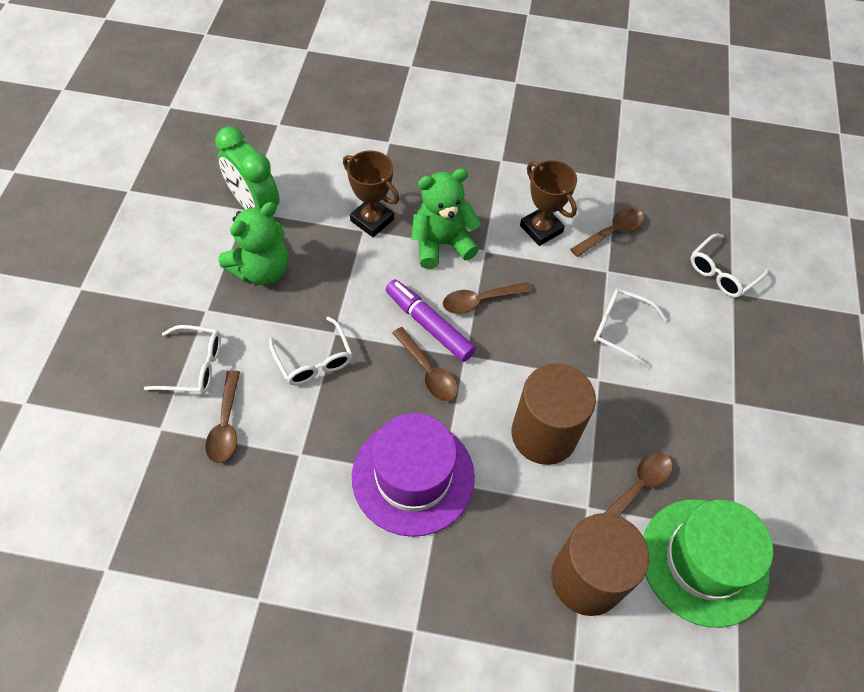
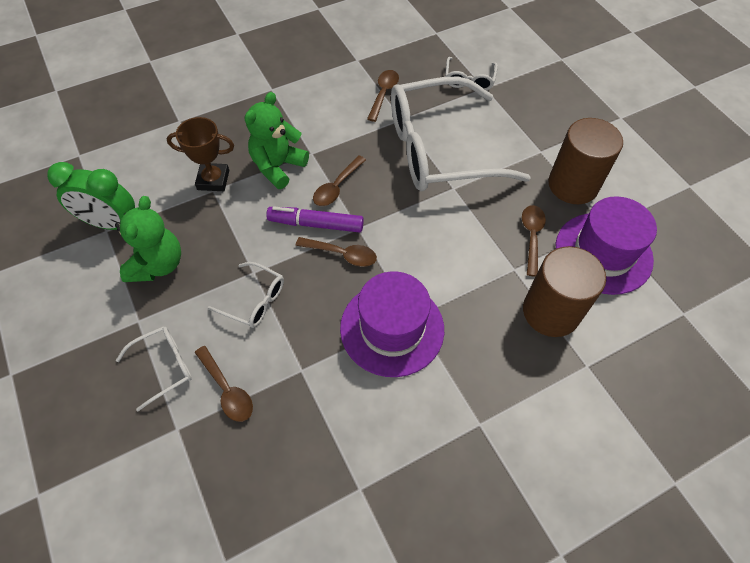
camera: 35 degrees left, 0 degrees up
brown cylinder [511,363,596,465] -> brown cylinder moved to [548,118,623,204]
brown trophy [520,160,577,246] -> none
white glasses [594,288,667,368] -> white glasses [391,77,531,191], size x2.39
green hat [643,499,773,628] -> purple hat [556,196,657,295]

